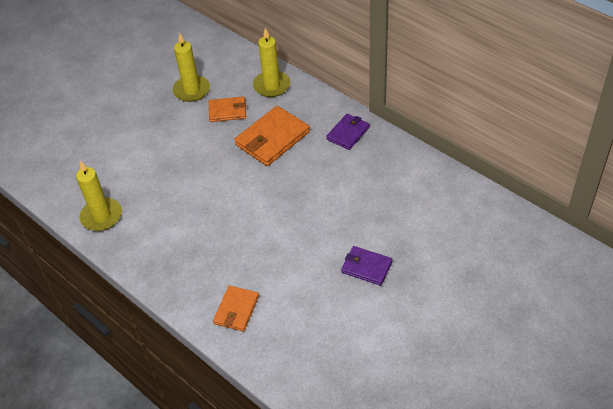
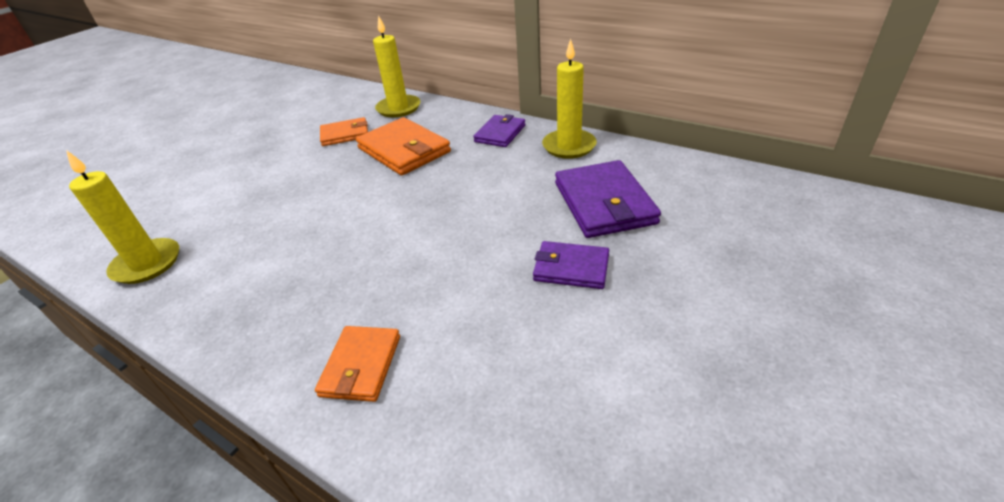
camera: 10 degrees left, 10 degrees down
yellow candle [173,33,210,102] -> yellow candle moved to [542,39,597,159]
orange wallet [234,106,310,166] -> orange wallet turned 75 degrees counterclockwise [356,117,451,176]
none -> purple wallet [555,160,661,238]

